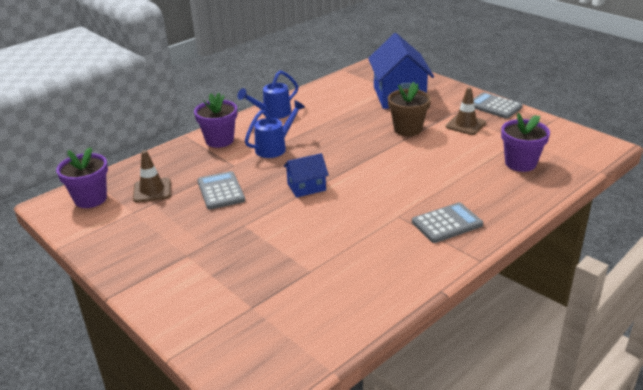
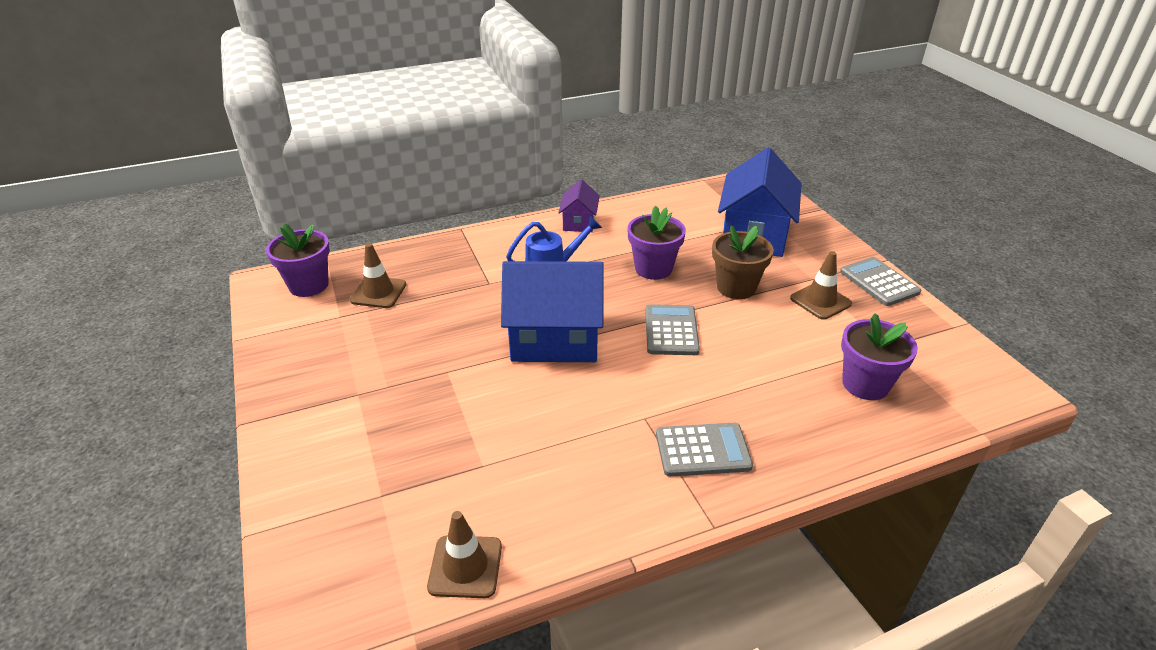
camera: 20 degrees right, 5 degrees up
purple flower pot [194,93,237,148] -> purple flower pot moved to [627,206,686,280]
grey calculator [197,171,245,210] -> grey calculator moved to [645,304,700,355]
blue watering can [237,70,298,119] -> purple house [558,180,600,232]
blue house [283,153,329,198] -> blue house [501,261,604,362], size x1.96
none -> brown traffic cone [427,511,502,598]

